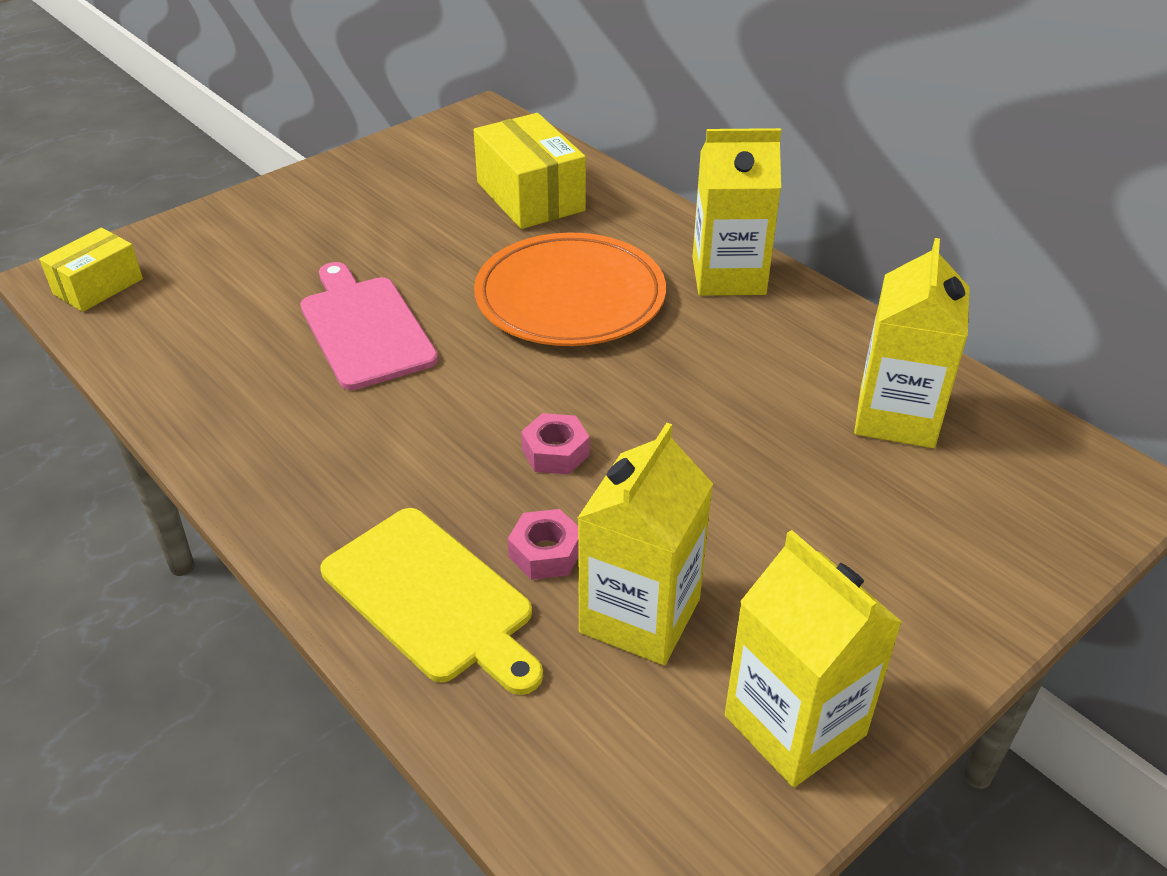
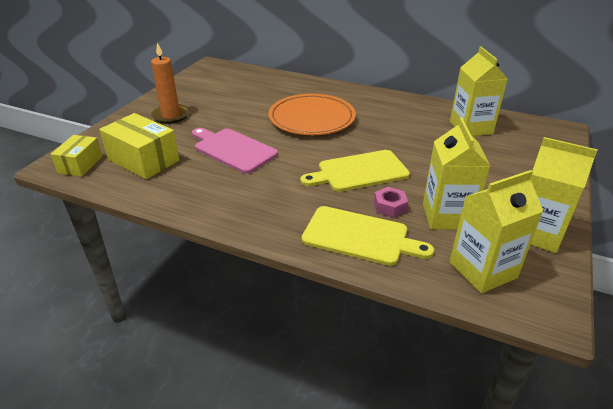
camera: 25 degrees left, 5 degrees down
yellow box [474,113,586,229] -> yellow box moved to [99,113,179,179]
pink nut [521,413,590,475] -> yellow cutting board [300,150,410,192]
yellow carton [692,128,781,296] -> yellow carton moved to [449,170,543,294]
none -> orange candle [151,42,190,124]

